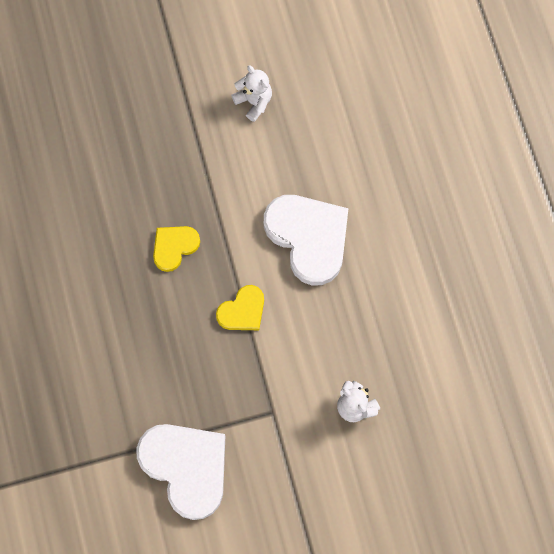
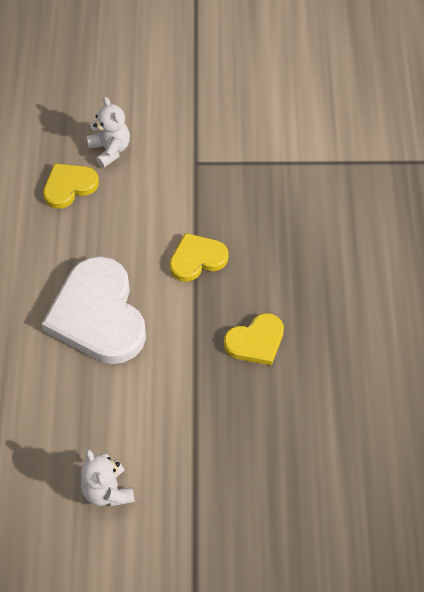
camera: 165 degrees left, 15 degrees down
white heart [136,424,225,520] -> none
none -> yellow heart [43,164,99,209]

